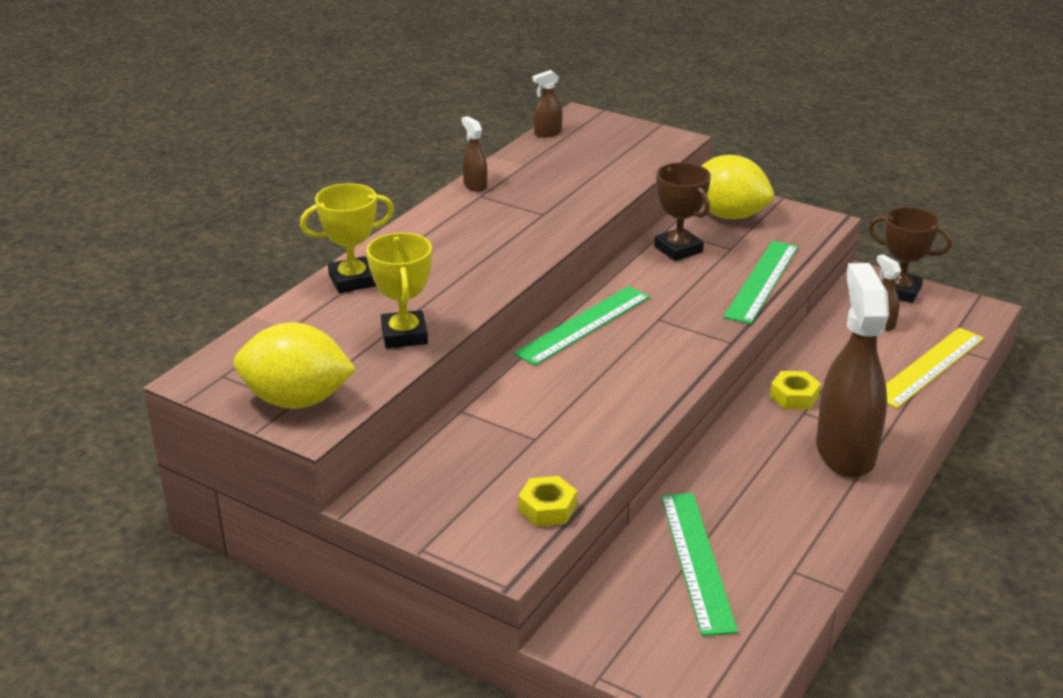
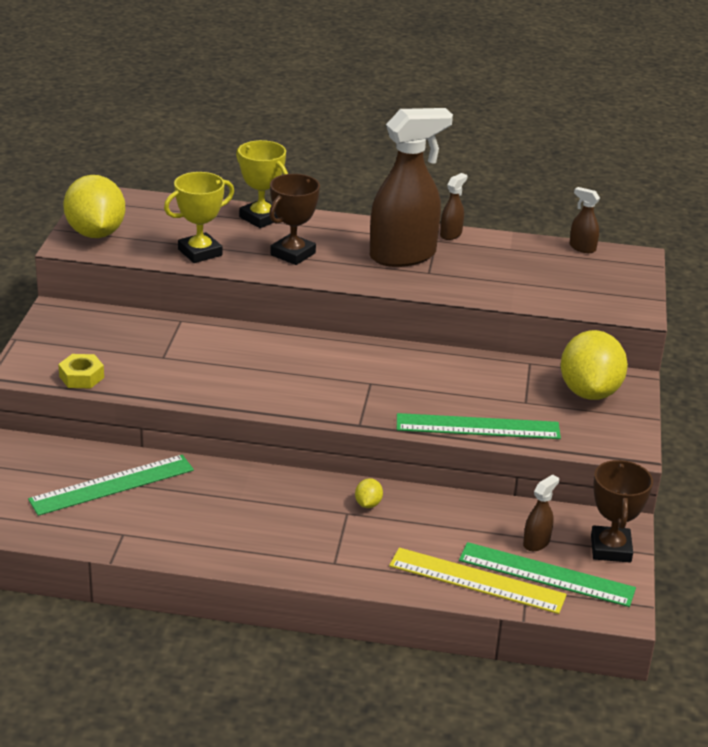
camera: 65 degrees right, 0 degrees up
green ruler [513,286,650,366] -> green ruler moved to [459,542,636,607]
brown trophy [654,163,711,261] -> brown trophy moved to [269,174,320,265]
yellow nut [770,371,821,409] -> yellow lemon [355,478,383,508]
brown spray bottle [816,263,889,477] -> brown spray bottle moved to [370,108,453,267]

